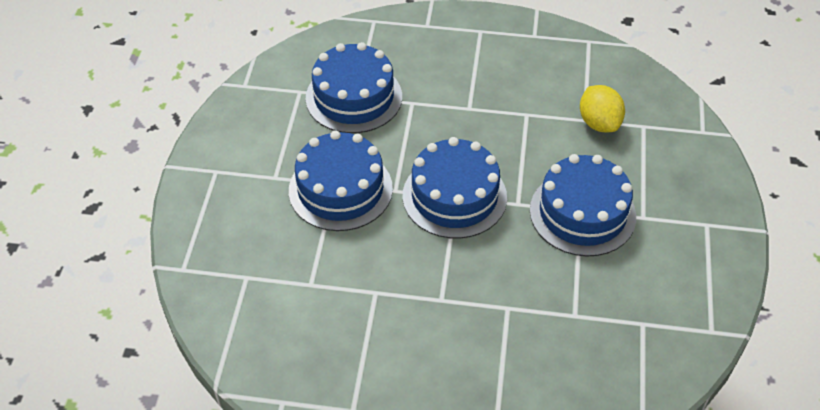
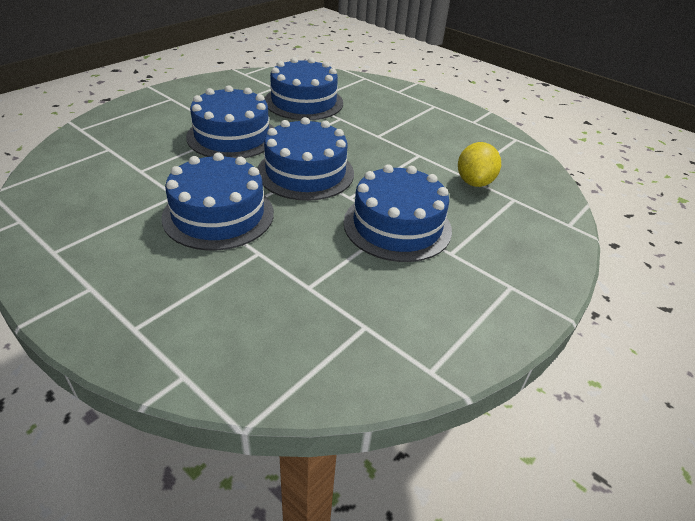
camera: 30 degrees right, 10 degrees down
none -> blue cake [161,152,274,251]

